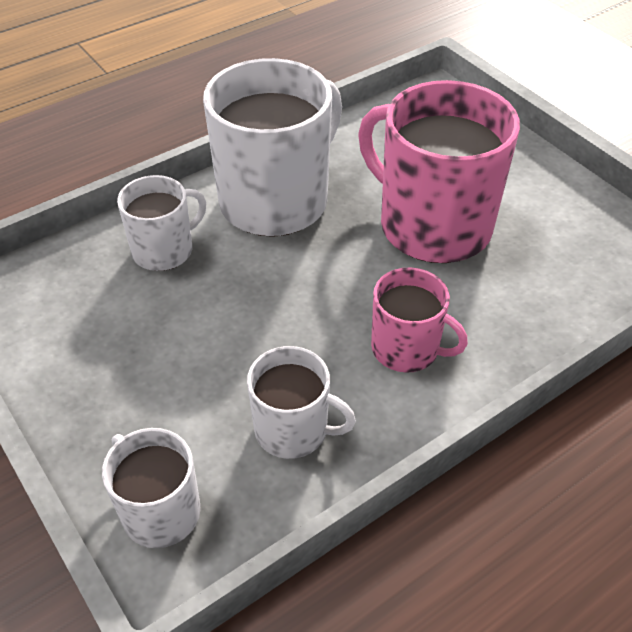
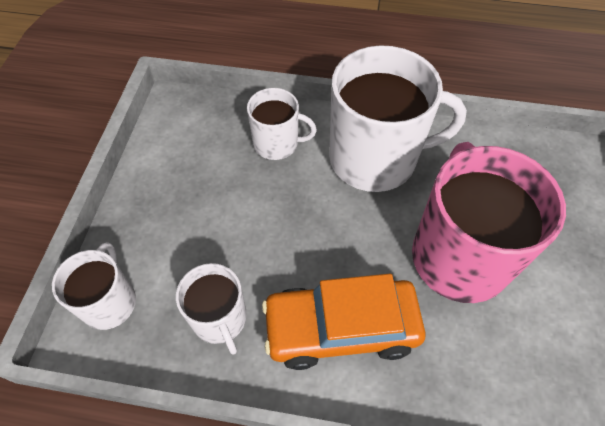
camera: 45 degrees right, 10 degrees up
pink mug [371,268,468,373] -> orange car [262,274,426,370]

